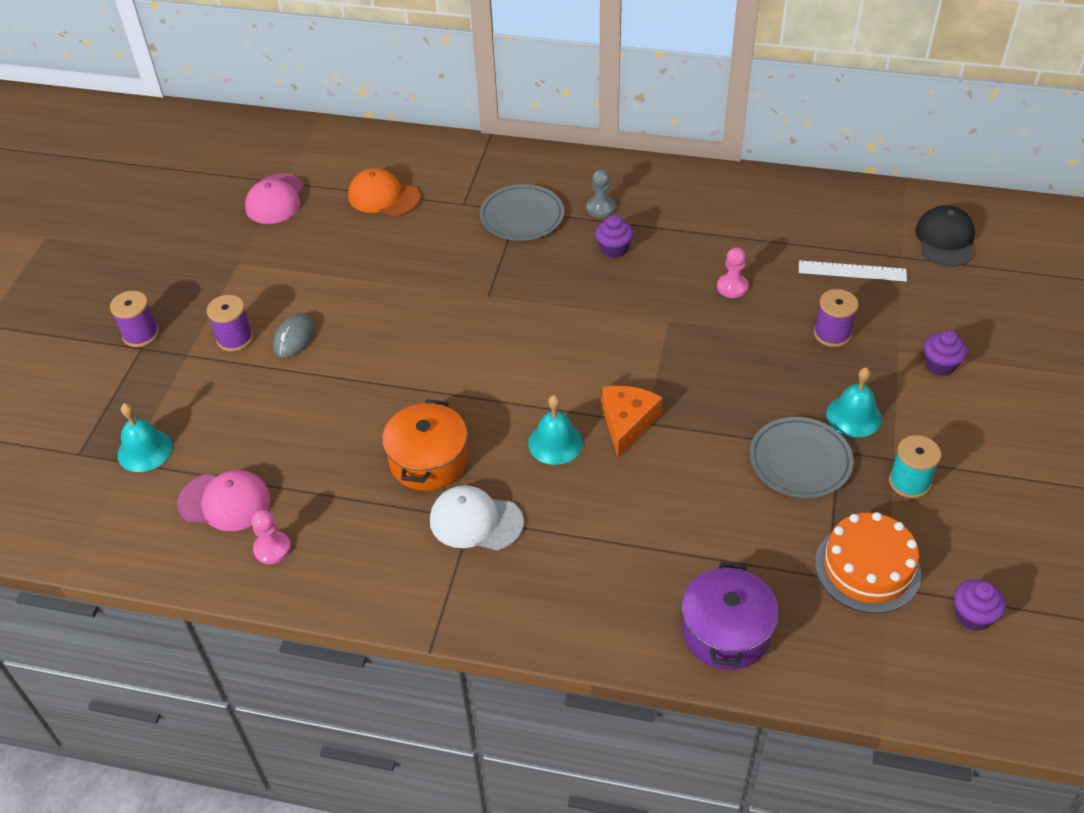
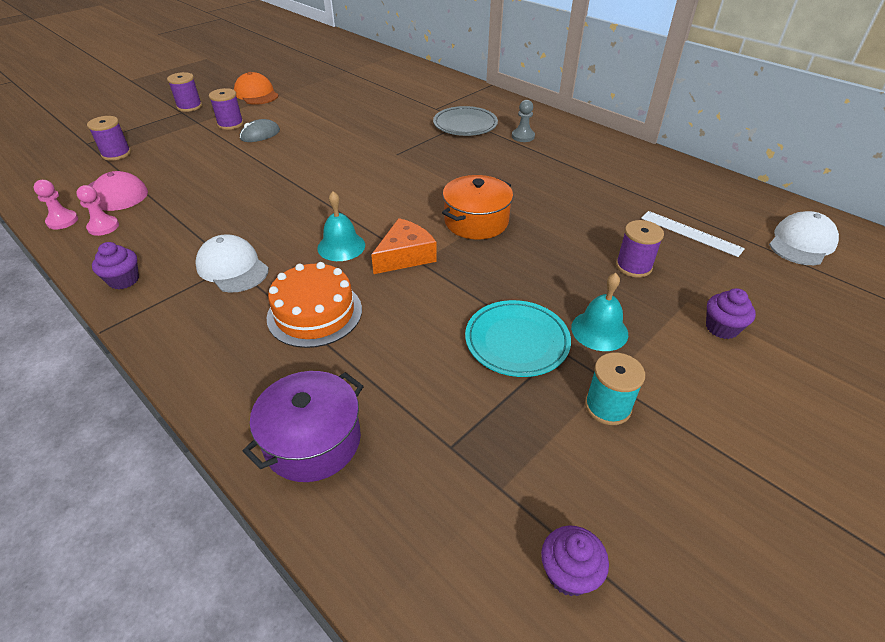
camera: 30 degrees right, 5 degrees down
turquoise bell [117,403,173,472] -> purple spool [87,116,131,161]
pink cap [245,174,304,224] -> none
orange cap [348,168,420,216] -> orange cap moved to [234,72,279,105]
orange pot [382,399,468,491] -> orange pot moved to [442,175,513,240]
purple cupcake [595,215,633,258] -> purple cupcake moved to [92,242,139,290]
pink pawn [717,248,748,298] -> pink pawn moved to [33,180,78,229]
grey plate [749,417,853,498] -> turquoise plate [465,300,571,377]
orange cake [815,512,921,614] -> orange cake moved to [267,262,362,348]
black cap [916,205,975,267] -> white cap [769,211,839,265]

